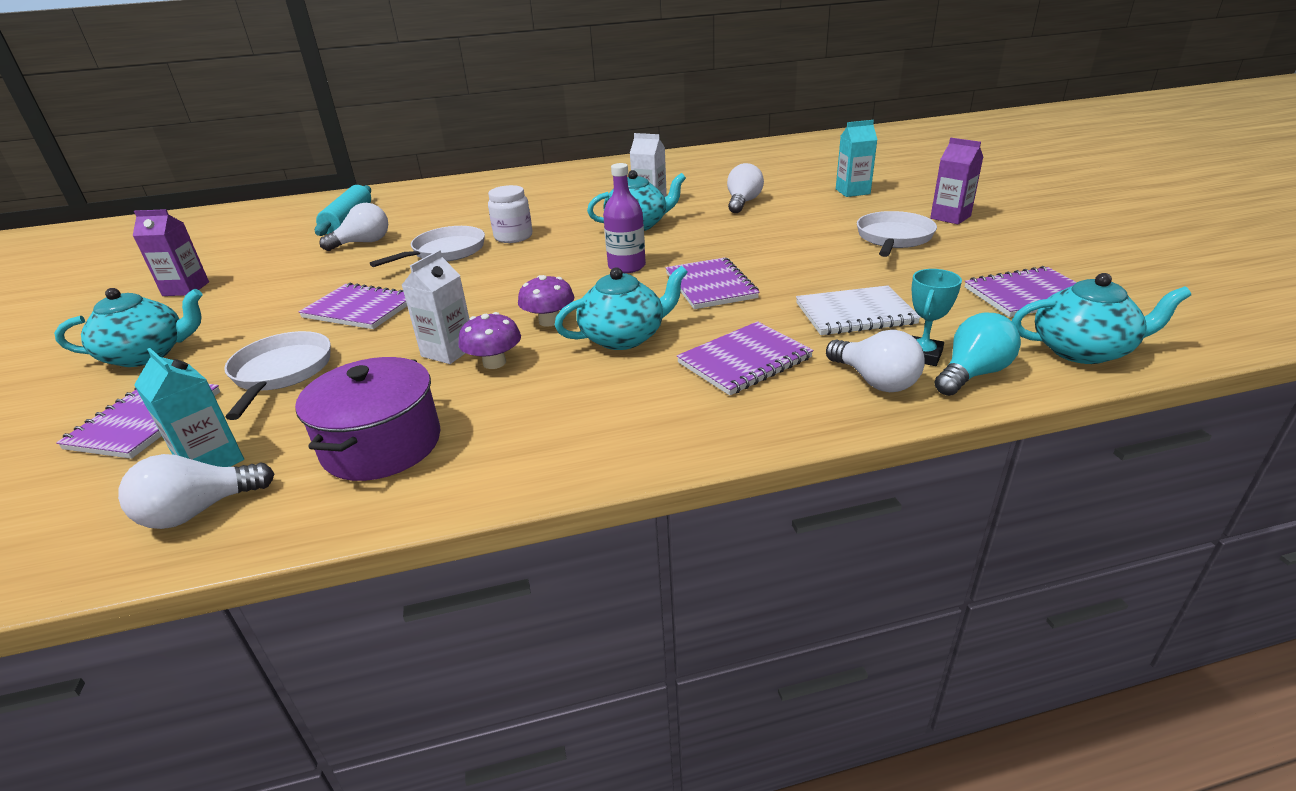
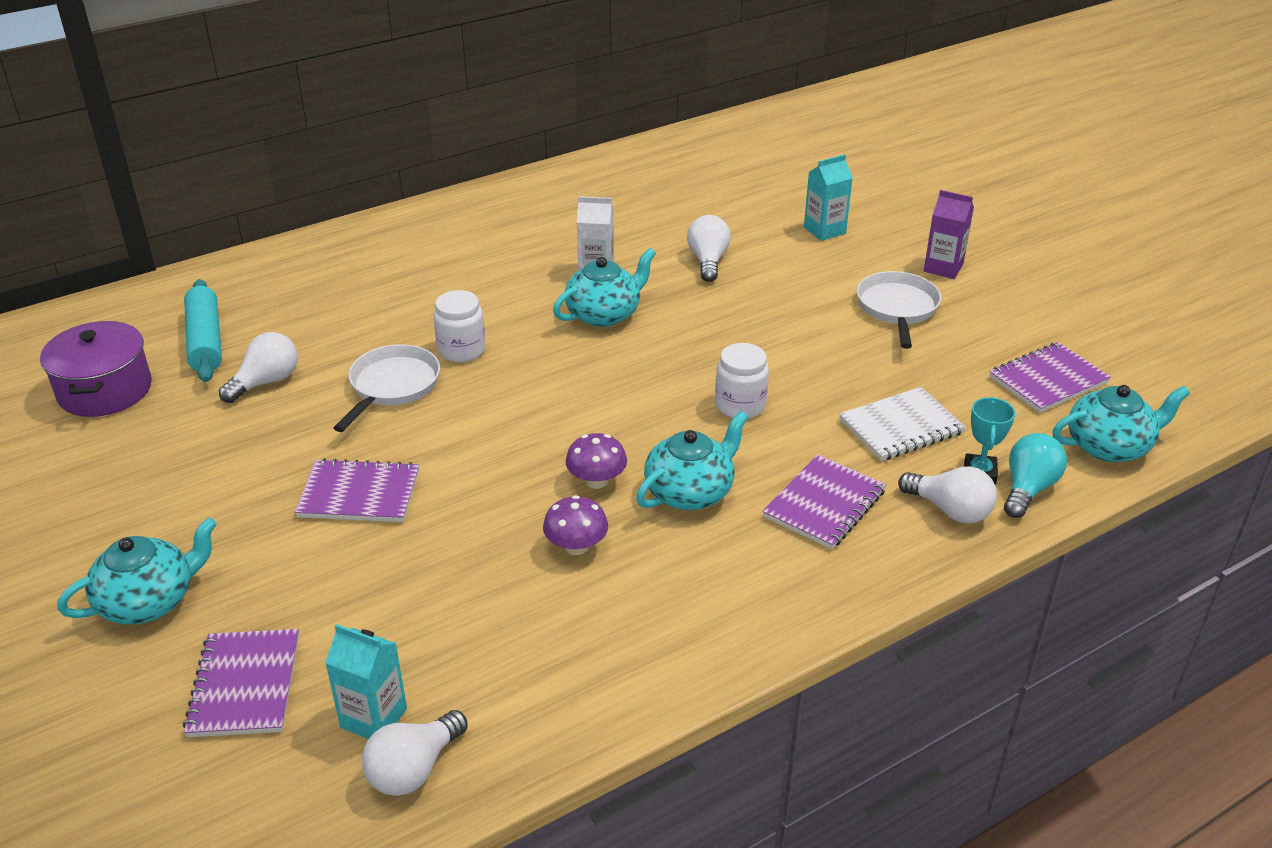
camera: 20 degrees left, 5 degrees up
purple carton [133,209,209,296] -> none
white pan [224,331,331,420] -> none
purple pot [295,357,441,481] -> purple pot moved to [40,321,152,417]
white carton [402,250,470,364] -> none
purple bottle [603,163,646,273] -> none
purple notebook [666,257,759,309] -> white jar [715,343,769,419]

